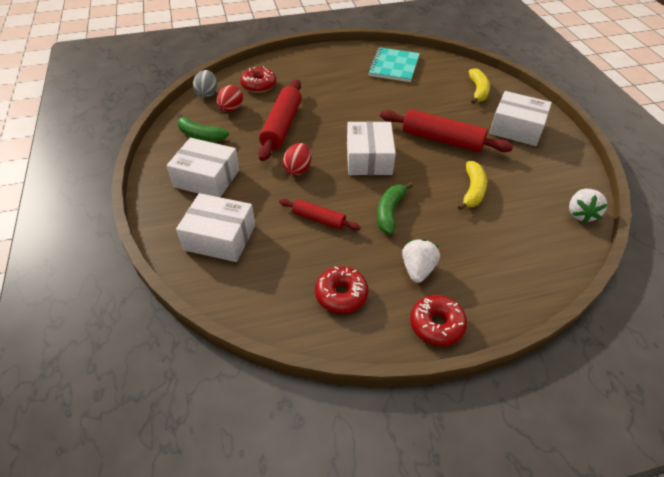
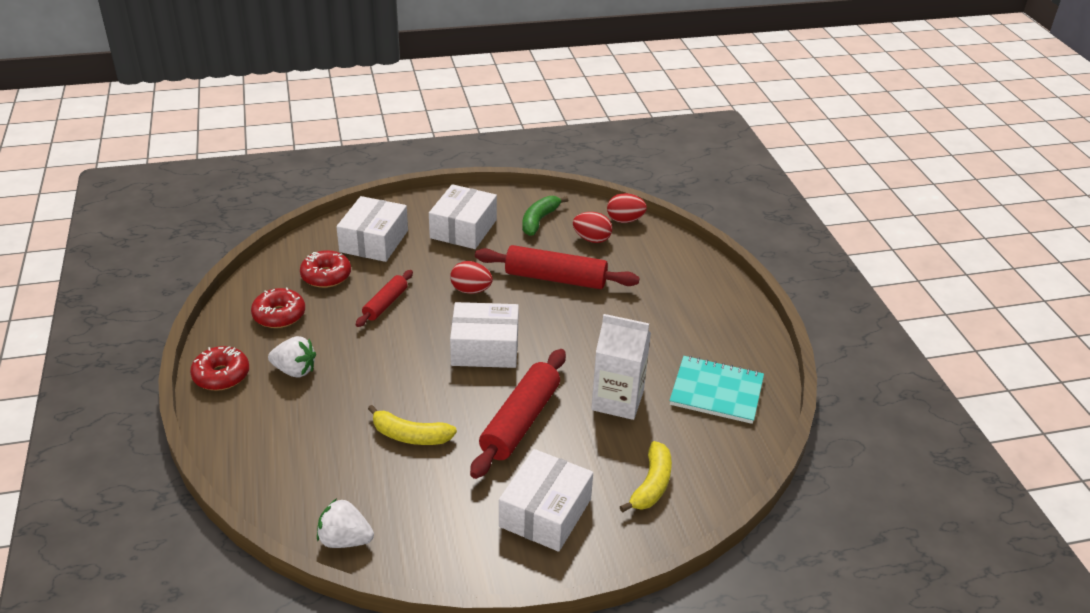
camera: 90 degrees right, 10 degrees down
grey egg [193,70,217,98] -> red egg [607,193,647,223]
red donut [240,66,276,93] -> red donut moved to [300,250,351,288]
green banana [377,182,413,235] -> none
yellow banana [468,68,490,104] -> yellow banana turned 75 degrees counterclockwise [620,441,672,513]
none -> white carton [591,314,651,420]

